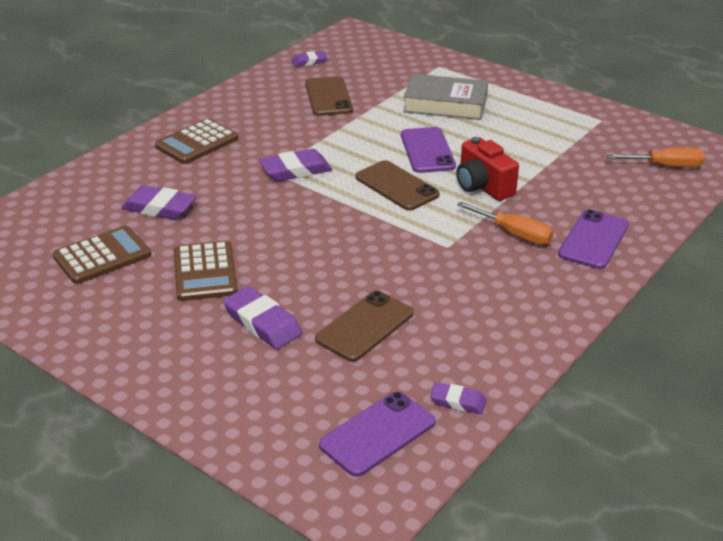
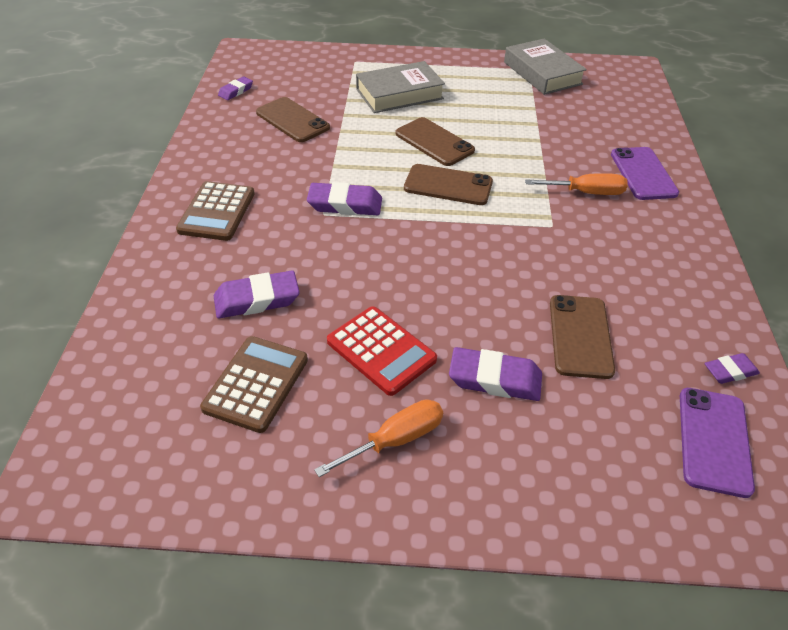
camera: 35 degrees left, 10 degrees up
brown calculator [174,241,238,301] -> red calculator [327,306,437,396]
purple eraser [259,149,332,181] -> purple eraser turned 60 degrees clockwise [307,182,382,215]
purple phone [401,127,456,173] -> brown phone [395,117,475,166]
red camera [456,137,519,201] -> none
orange screwdriver [606,148,705,168] -> orange screwdriver moved to [314,399,443,477]
none -> grey book [504,39,587,95]

